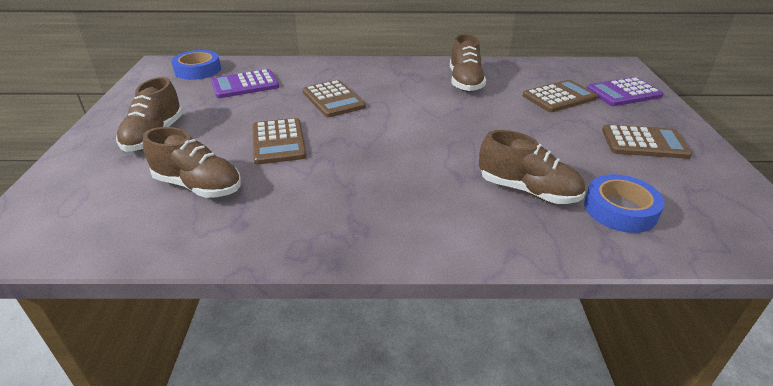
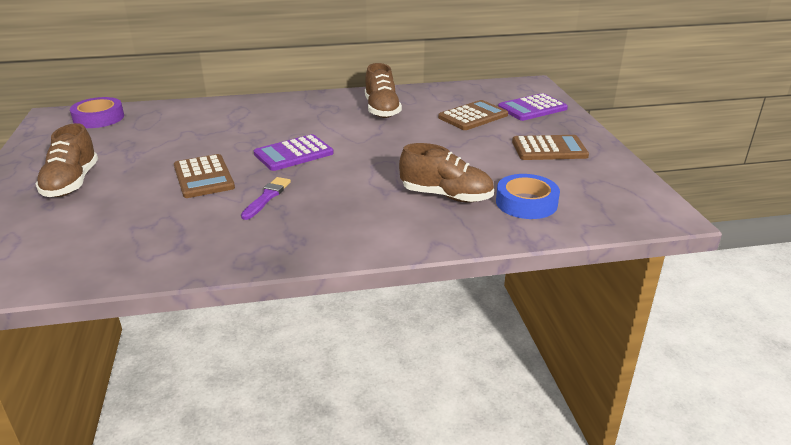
camera: 10 degrees left, 5 degrees down
brown shoe [143,127,241,198] -> none
blue tape [171,50,221,80] -> purple tape [70,97,124,128]
purple calculator [211,69,279,98] -> purple calculator moved to [254,134,334,171]
brown calculator [303,80,366,117] -> none
none -> purple brush [241,177,291,220]

